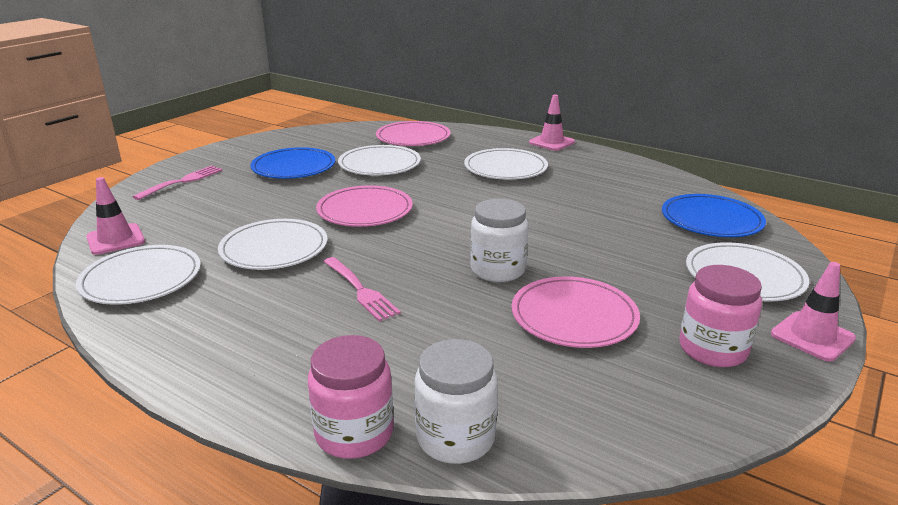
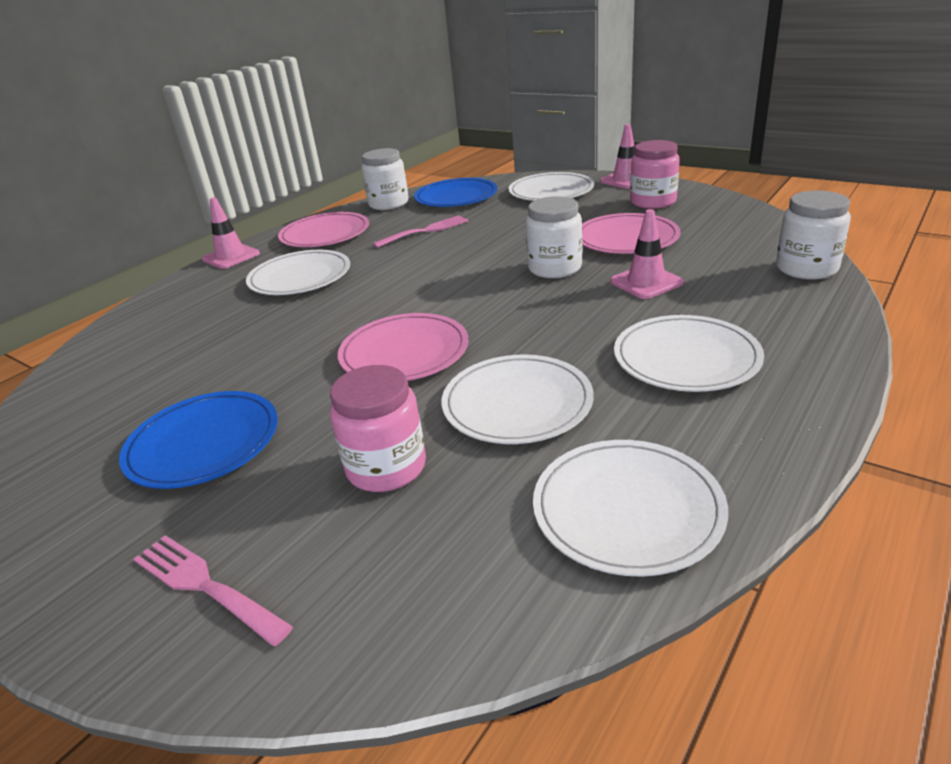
camera: 85 degrees left, 5 degrees up
pink traffic cone [86,177,145,255] -> pink traffic cone moved to [610,209,684,299]
pink jar [308,335,394,459] -> pink jar moved to [330,365,426,492]
pink fork [323,257,401,321] -> pink fork moved to [373,215,469,248]
white plate [338,145,421,176] -> white plate moved to [614,315,764,392]
pink plate [376,121,450,146] -> pink plate moved to [278,212,369,247]
none -> white jar [362,148,409,210]

